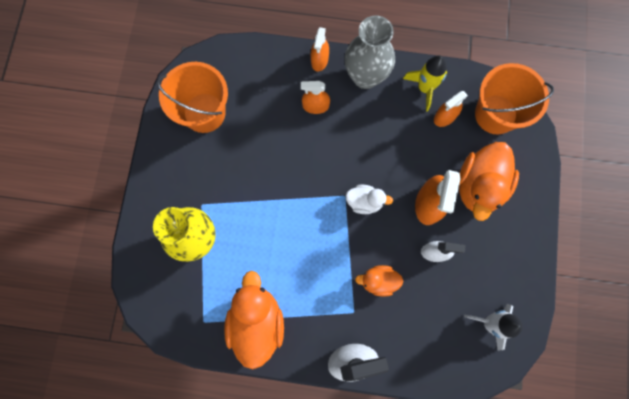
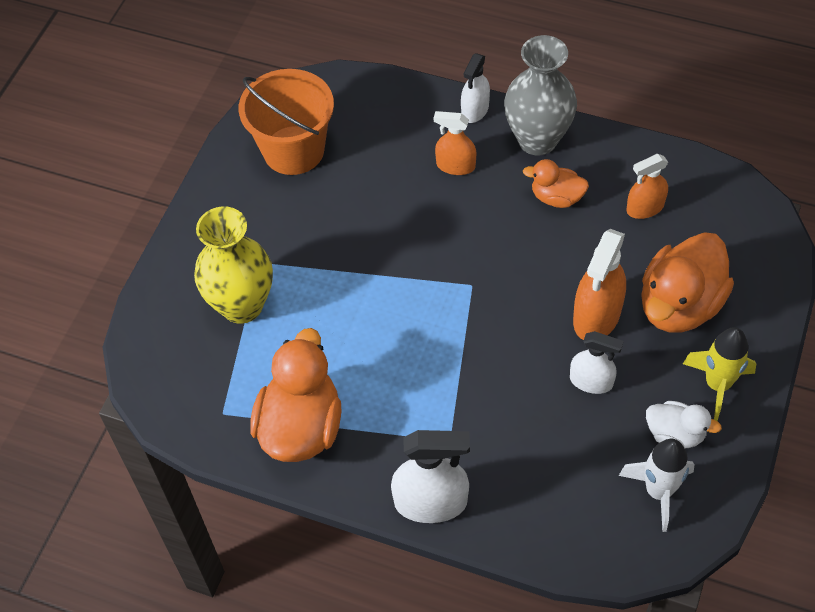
camera: 15 degrees right, 20 degrees down
orange spray bottle [311,27,329,71] -> white spray bottle [461,54,490,123]
white duck [346,184,393,214] -> white duck moved to [646,401,722,448]
orange duck [355,265,403,297] -> orange duck moved to [523,159,589,208]
yellow rocket [403,55,448,112] -> yellow rocket moved to [683,327,756,421]
orange bucket [475,63,554,134] -> none

